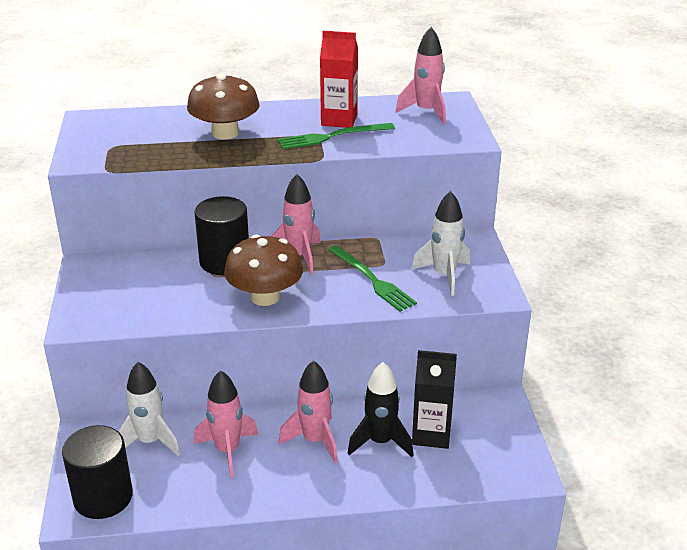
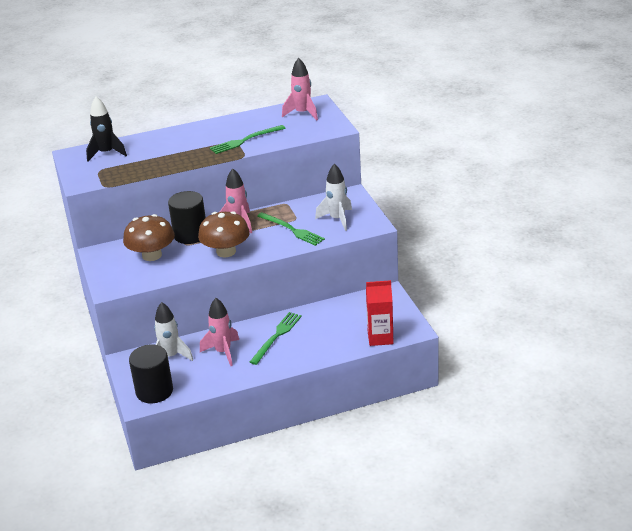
camera: 10 degrees left, 0 degrees up
brown mushroom [187,74,260,140] -> brown mushroom moved to [123,214,175,261]
pink rocket [279,360,338,463] -> green fork [250,312,302,365]
red carton [320,31,358,128] -> red carton moved to [366,280,394,346]
black rocket [348,362,413,457] -> black rocket moved to [86,97,127,161]
black carton [412,350,457,449] -> none

